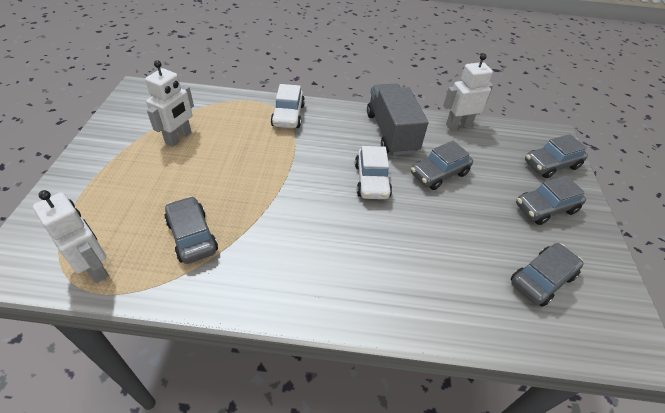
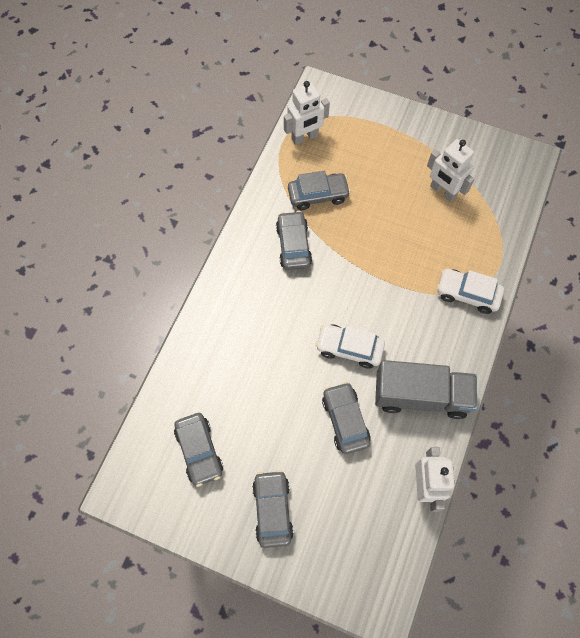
camera: 110 degrees right, 20 degrees up
grey car [525,134,588,178] -> grey car moved to [276,211,312,270]

